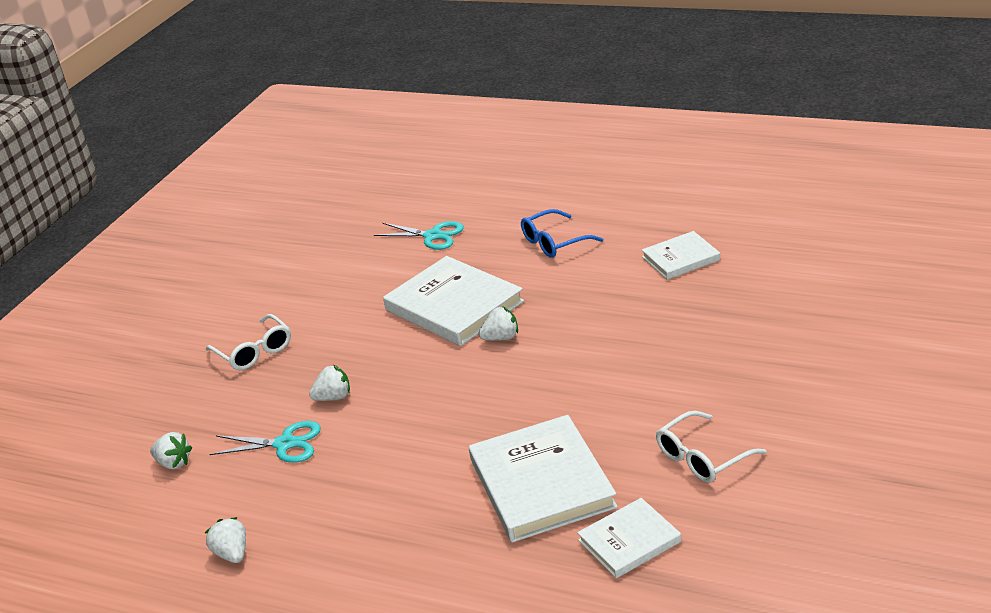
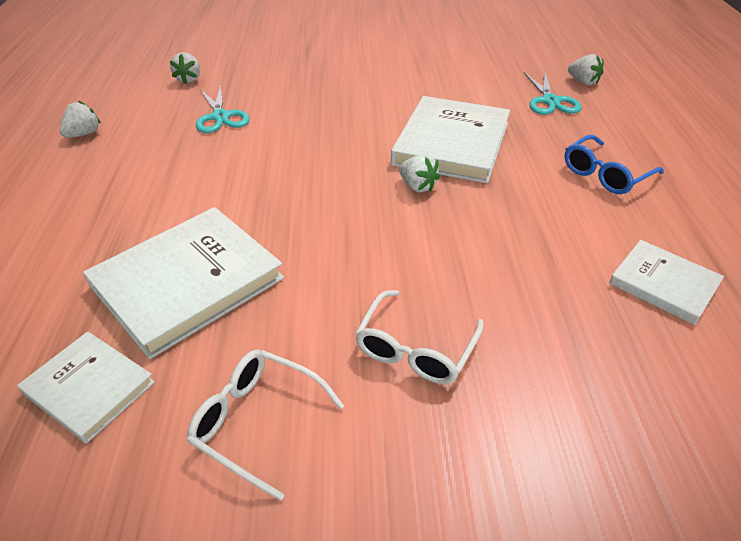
camera: 60 degrees right, 10 degrees up
white glasses [206,314,291,370] -> white glasses moved to [355,290,484,384]
white strawberry [309,365,350,401] -> white strawberry moved to [568,54,604,85]
blue glasses [521,209,603,258] -> blue glasses turned 75 degrees counterclockwise [564,135,664,194]

